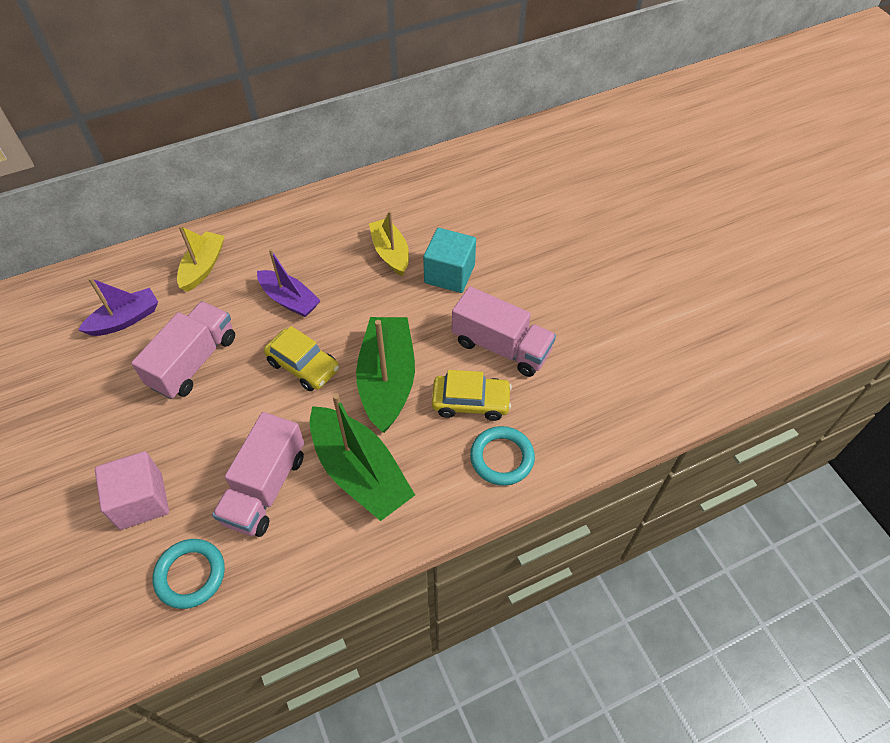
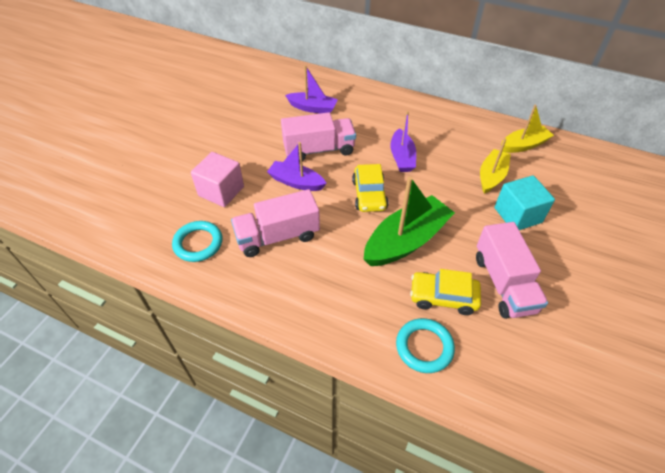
camera: 50 degrees right, 5 degrees down
yellow boat [177,226,225,292] -> yellow boat moved to [501,105,554,153]
green boat [309,393,415,521] -> none
yellow car [432,370,512,421] -> yellow car turned 135 degrees clockwise [410,269,481,315]
none -> purple boat [267,142,327,191]

